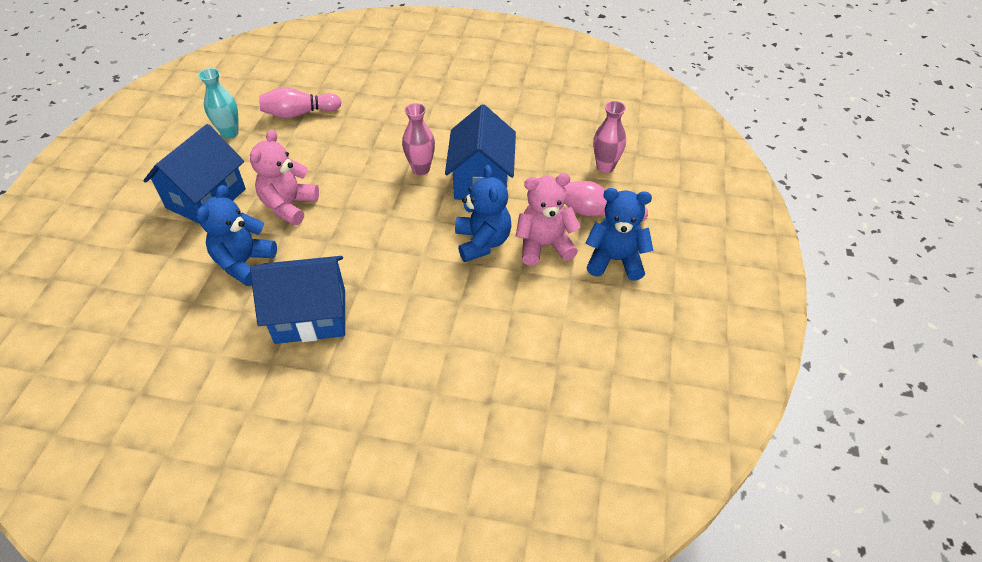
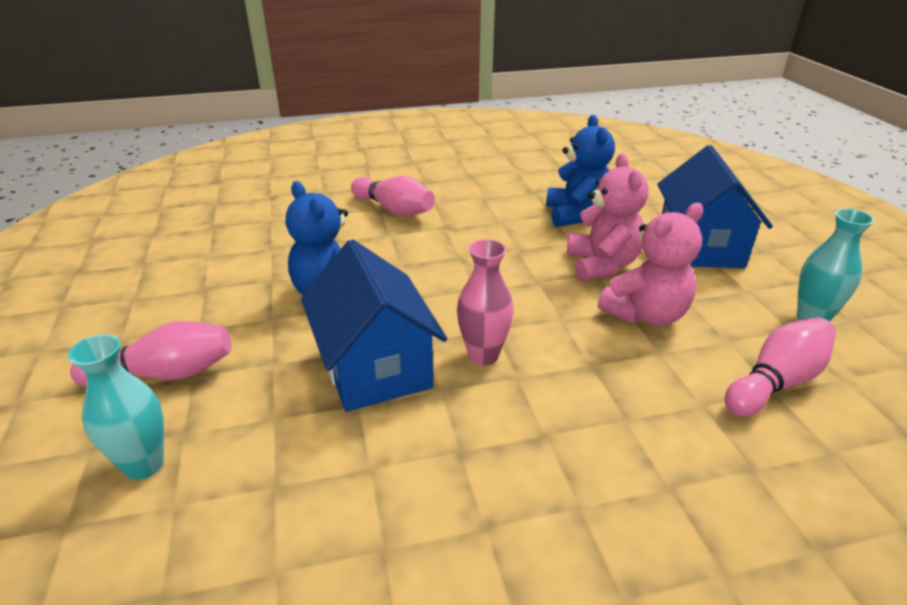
camera: 155 degrees right, 15 degrees down
blue house [250,256,345,344] -> none
pink teddy bear [516,173,581,266] -> pink teddy bear moved to [598,203,703,326]
blue teddy bear [586,188,653,281] -> none
pink vase [593,101,626,173] -> turquoise vase [68,334,164,480]
none -> pink bowling pin [351,176,435,216]

